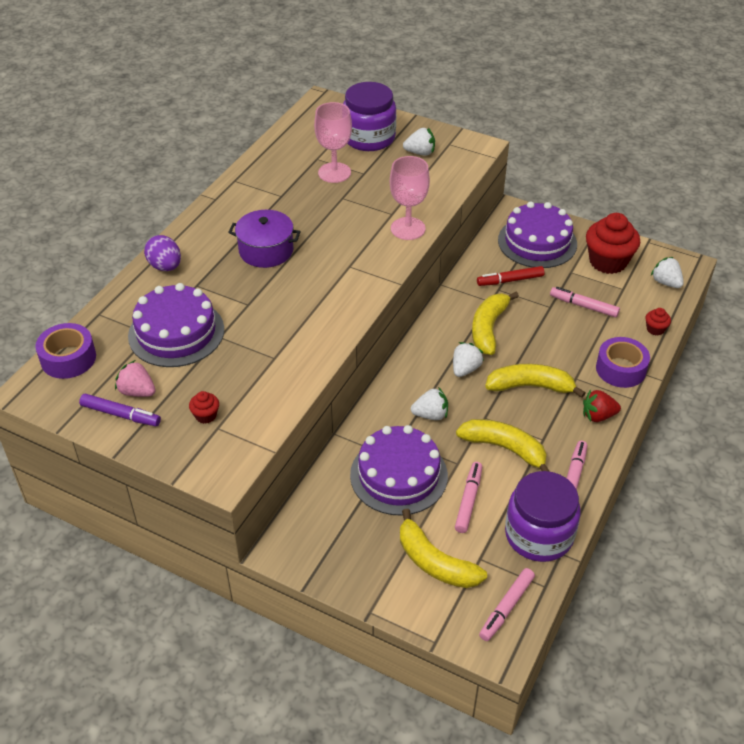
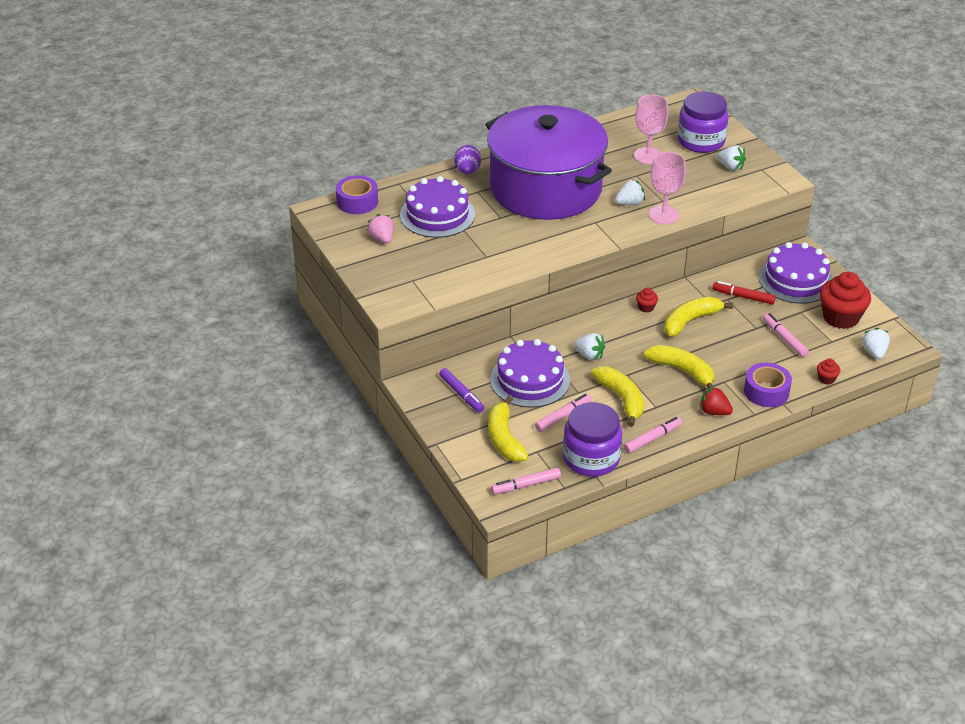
camera: 35 degrees right, 5 degrees down
purple marker [79,394,161,426] -> purple marker moved to [439,368,484,413]
red cupcake [189,391,219,424] -> red cupcake moved to [636,288,658,312]
purple pot [228,210,301,268] -> purple pot [485,105,612,220], size x2.46
white strawberry [453,342,484,377] -> white strawberry moved to [615,179,645,205]

